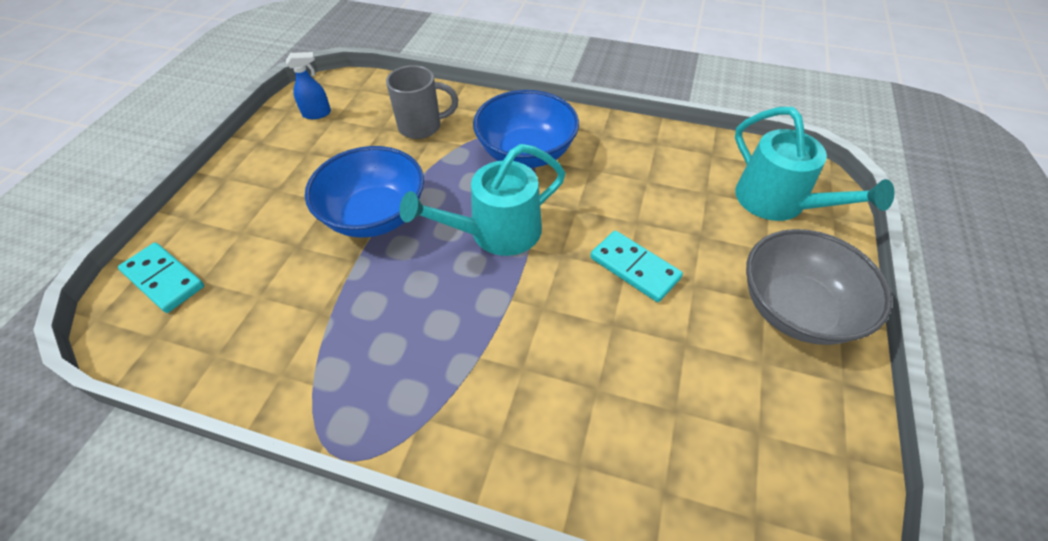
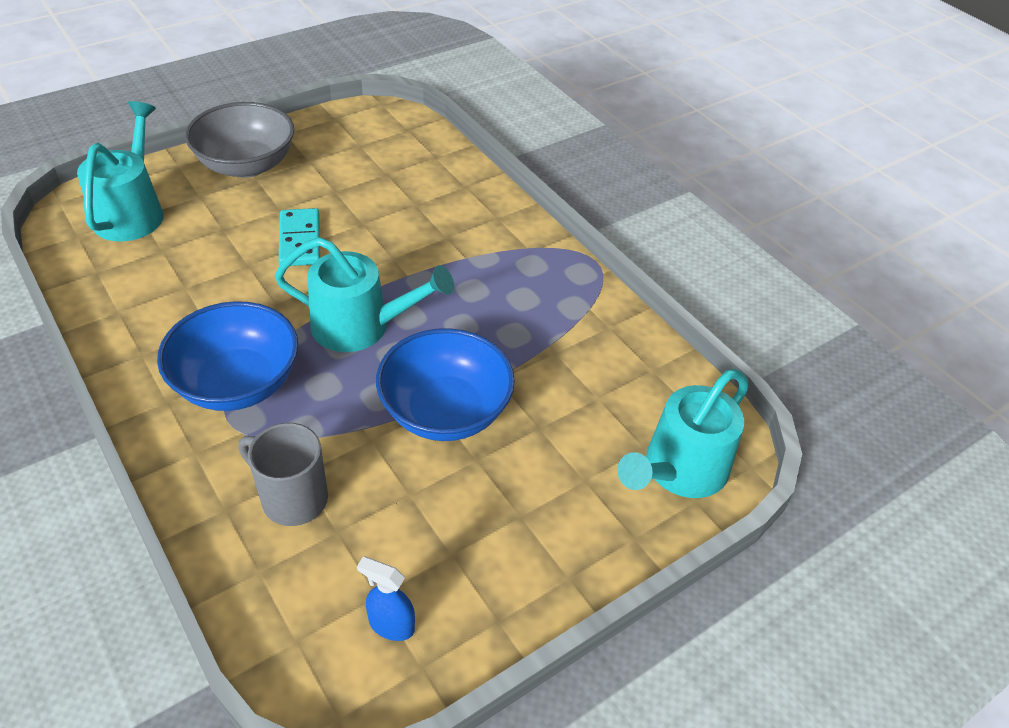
camera: 145 degrees left, 5 degrees down
turquoise domino [118,242,204,313] -> turquoise watering can [617,369,748,498]

